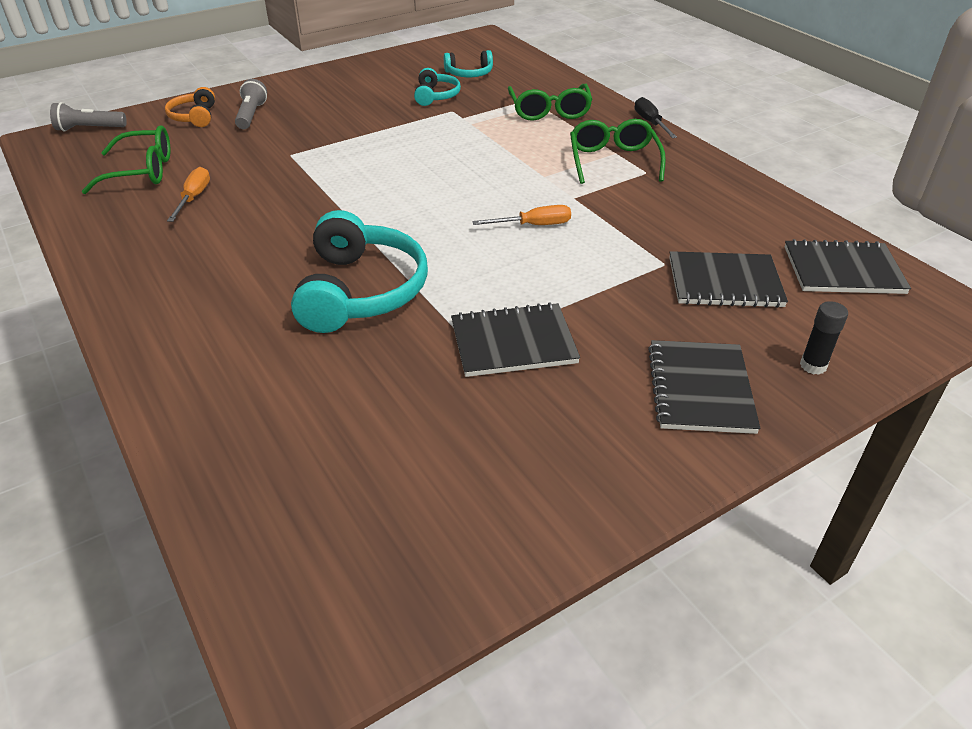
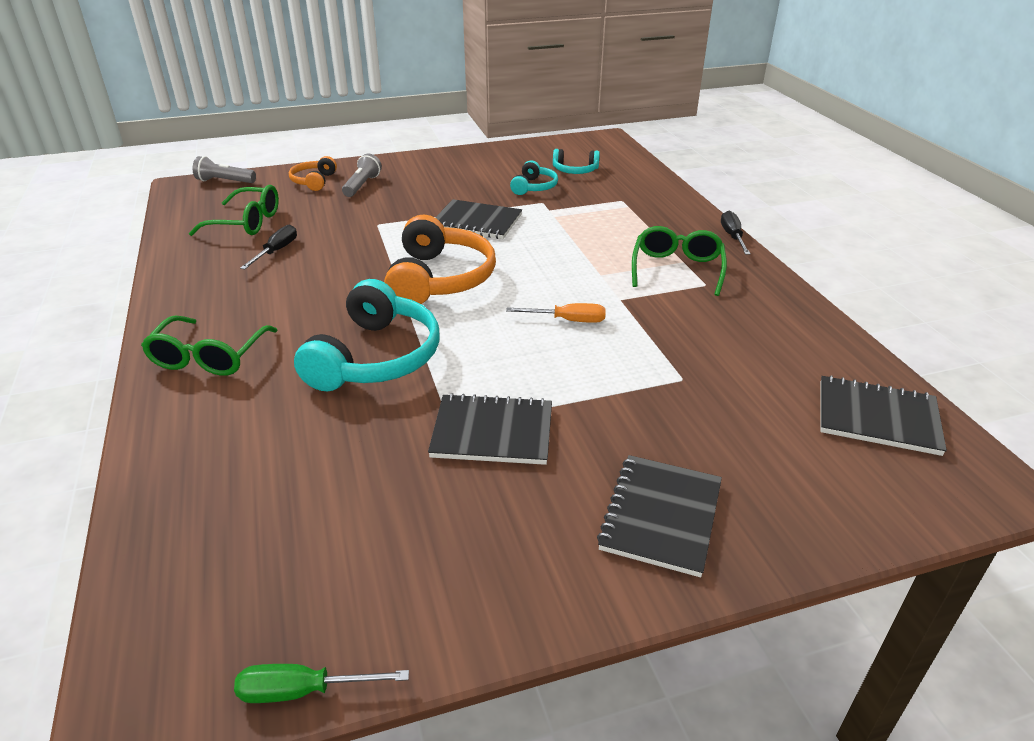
camera: 15 degrees right, 5 degrees down
orange screwdriver [167,167,210,222] -> black screwdriver [240,225,297,269]
green glasses [508,84,593,121] -> green glasses moved to [141,315,278,376]
black notebook [669,251,788,308] -> black notebook moved to [435,199,522,239]
black glue stick [800,301,848,375] -> none
none -> green screwdriver [234,664,409,703]
none -> orange headphones [384,215,496,304]

